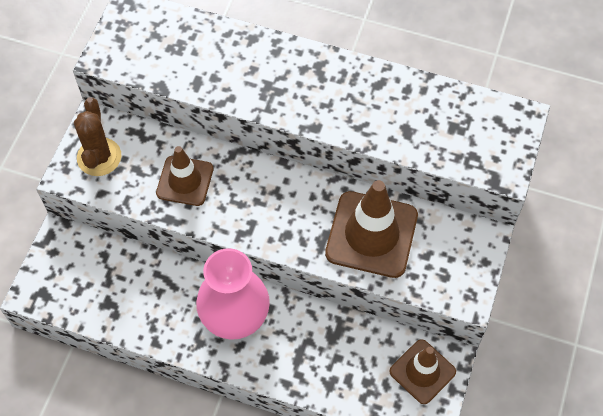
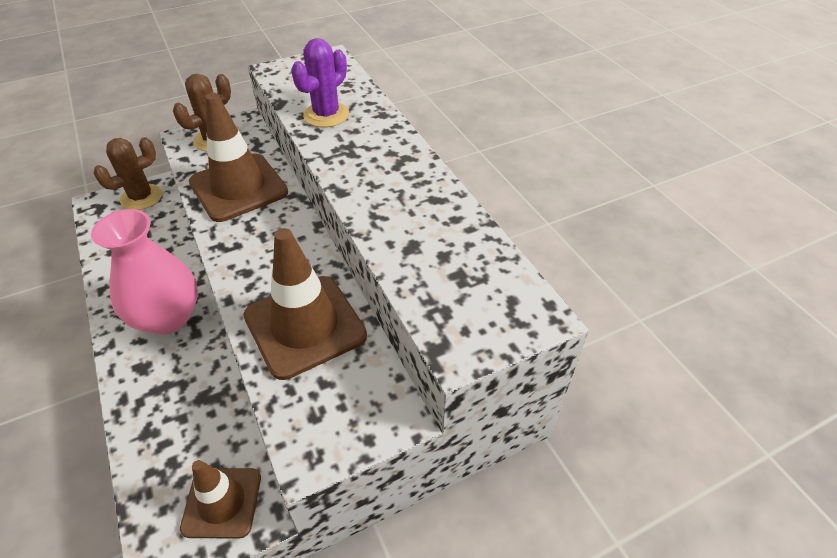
camera: 45 degrees right, 15 degrees down
brown traffic cone [156,146,213,206] -> brown traffic cone [189,93,288,222], size x1.60
none -> brown cactus [93,137,162,210]
none -> purple cactus [291,38,349,128]

